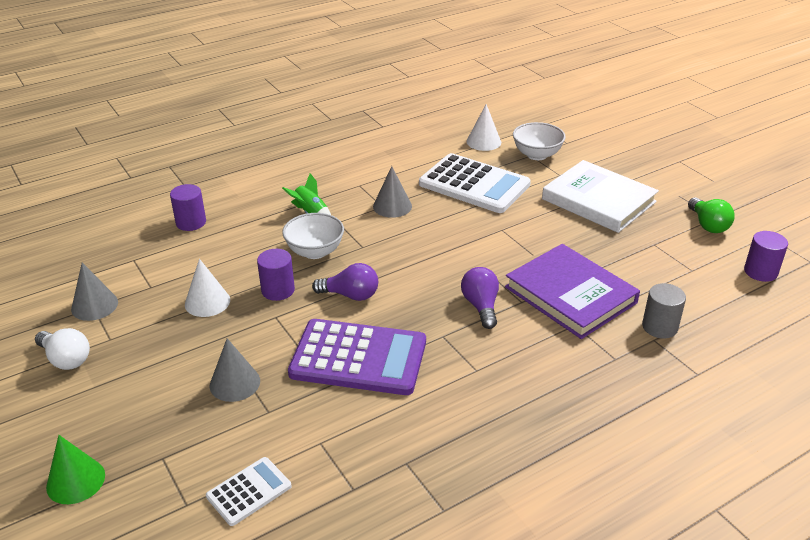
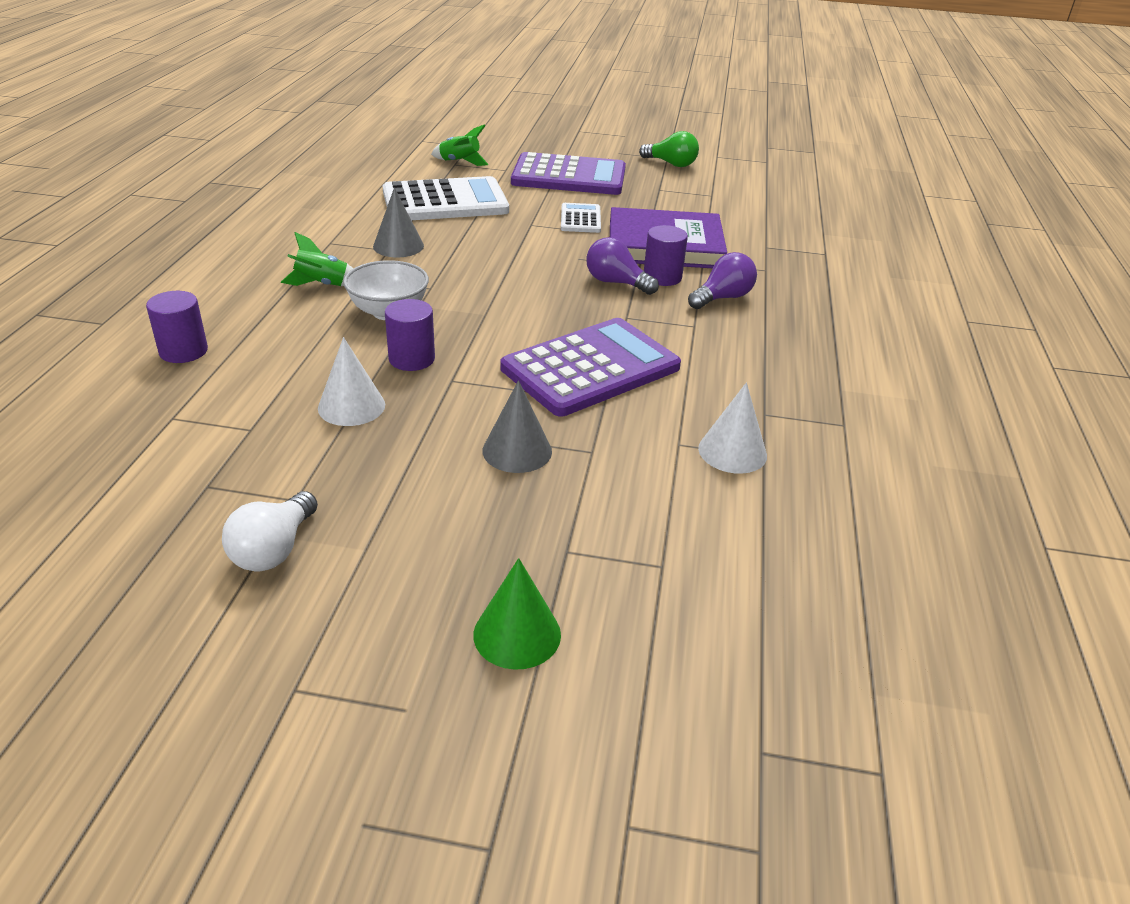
camera: 50 degrees left, 0 degrees up
white light bulb [35,328,90,370] -> white light bulb turned 120 degrees clockwise [222,491,318,572]
grey cone [71,262,118,321] -> none
white calculator [206,457,292,526] -> white calculator moved to [561,203,601,233]
purple light bulb [312,263,378,301] -> purple light bulb moved to [688,252,757,309]
white cone [467,104,501,151] -> white cone moved to [698,382,767,474]
white bowl [513,122,566,160] -> green rocket [431,125,489,166]
white book [542,160,659,233] -> purple calculator [511,152,626,195]
grey cylinder [642,283,686,338] -> none
purple cylinder [744,231,788,282] -> purple cylinder moved to [644,225,688,286]

